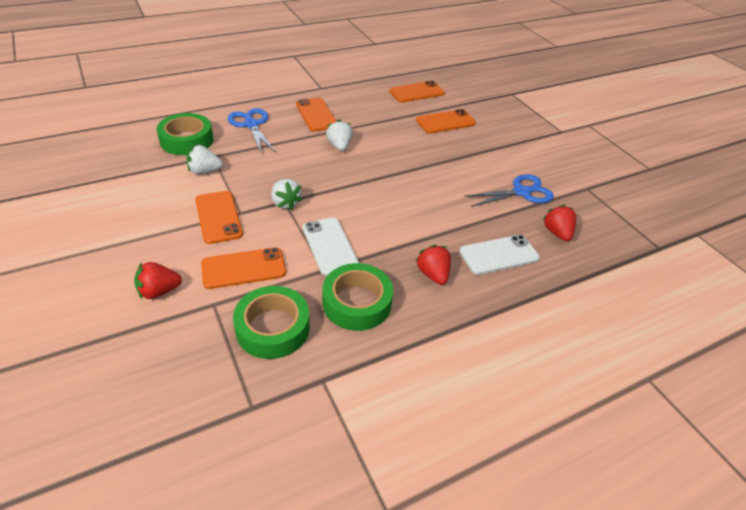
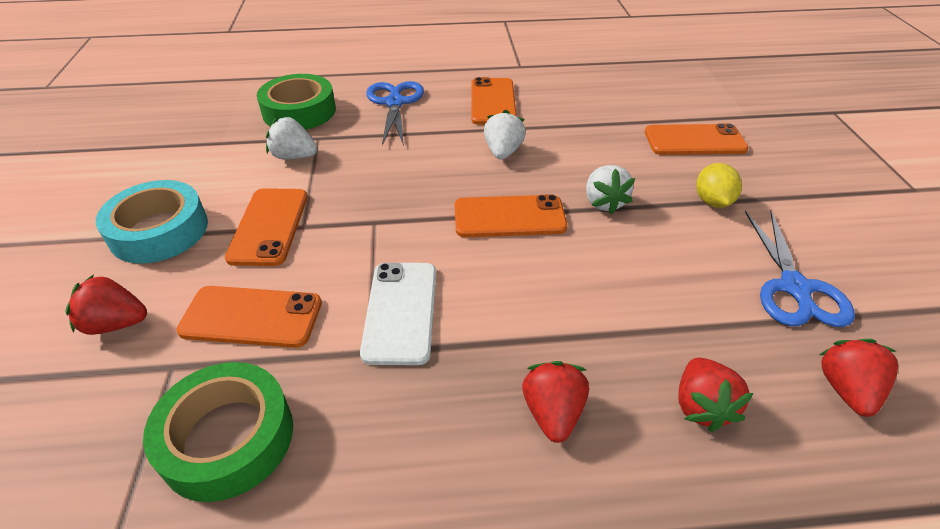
camera: 25 degrees right, 0 degrees up
white strawberry [271,179,303,211] -> white strawberry moved to [586,165,635,214]
green tape [323,263,393,331] -> none
orange phone [389,81,445,102] -> orange phone moved to [455,194,567,237]
white phone [459,235,540,275] -> red strawberry [679,357,753,432]
blue scissors [464,174,554,207] -> blue scissors turned 90 degrees clockwise [745,210,855,327]
none -> turquoise tape [96,180,208,263]
none -> yellow lemon [696,163,742,208]

